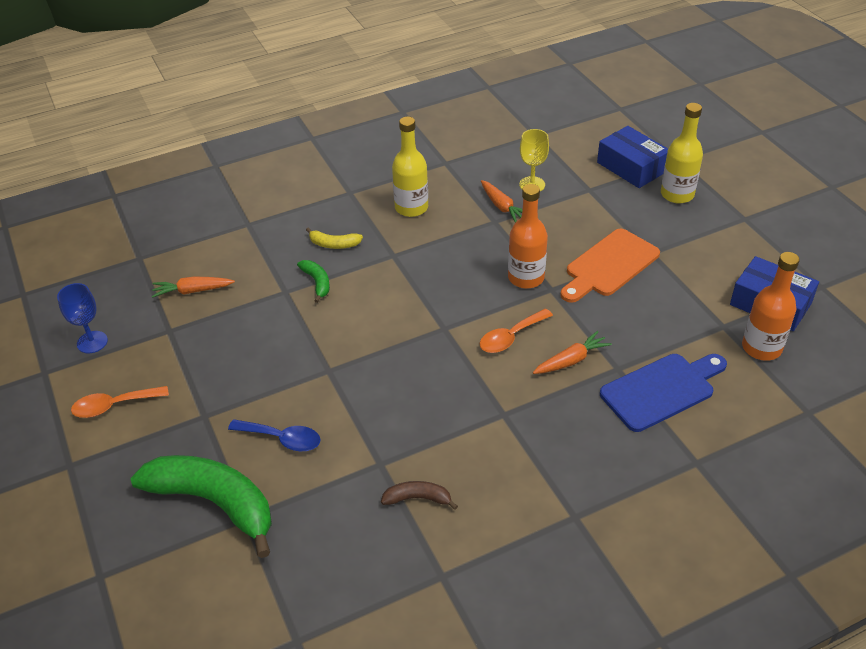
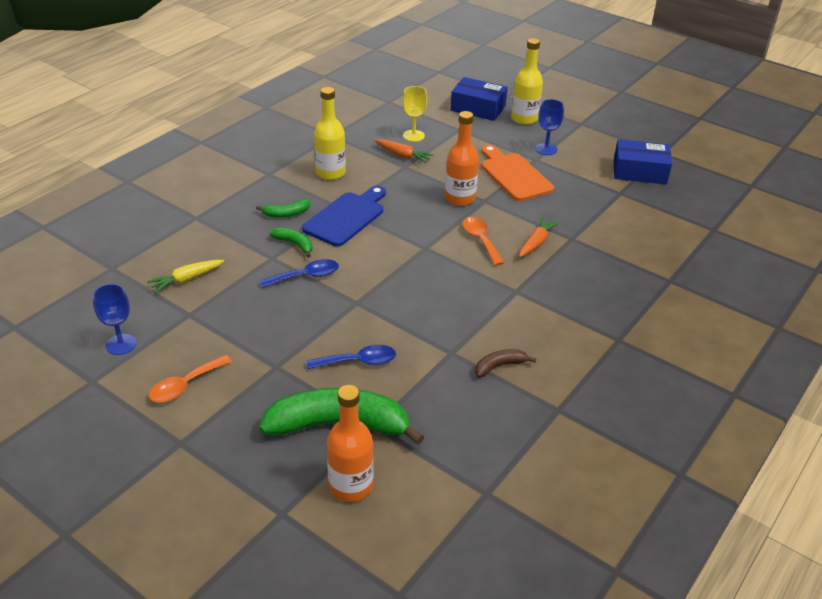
camera: 30 degrees left, 5 degrees down
orange carrot [152,276,235,298] -> yellow carrot [147,260,224,293]
yellow banana [306,228,363,249] -> green banana [256,199,310,218]
orange spoon [480,308,553,353] -> orange spoon turned 135 degrees clockwise [463,217,504,266]
orange cutting board [560,228,660,303] -> orange cutting board turned 135 degrees clockwise [481,145,554,201]
blue cutting board [600,354,727,432] -> blue cutting board moved to [302,186,386,247]
orange bottle [742,252,800,361] -> orange bottle moved to [327,385,374,502]
none -> blue spoon [260,259,339,288]
none -> blue goblet [535,99,564,155]

